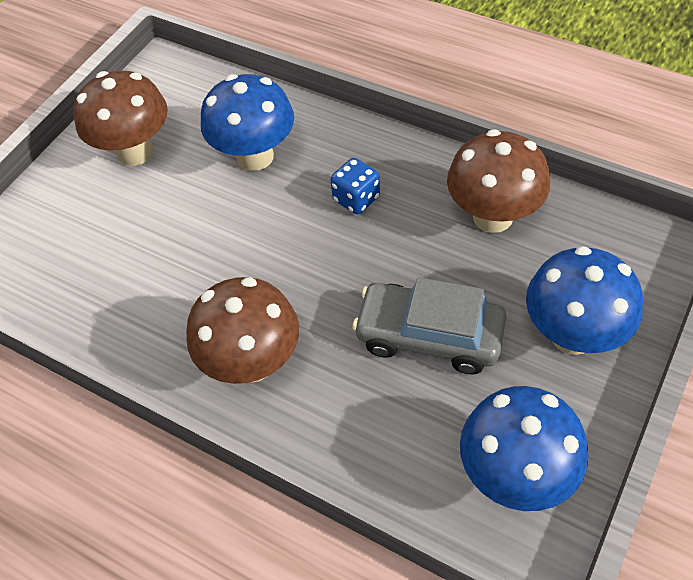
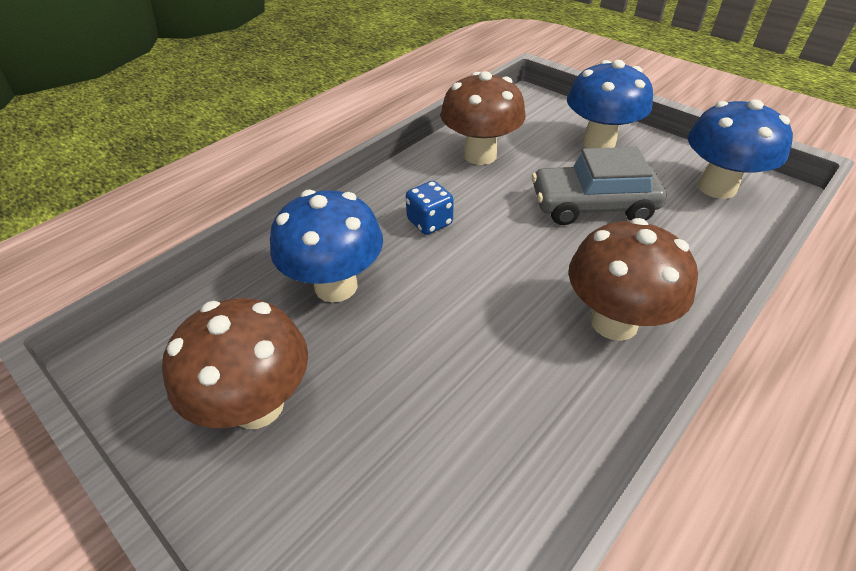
camera: 80 degrees left, 10 degrees down
grey car [352,277,506,375] -> grey car turned 60 degrees clockwise [532,147,667,225]

